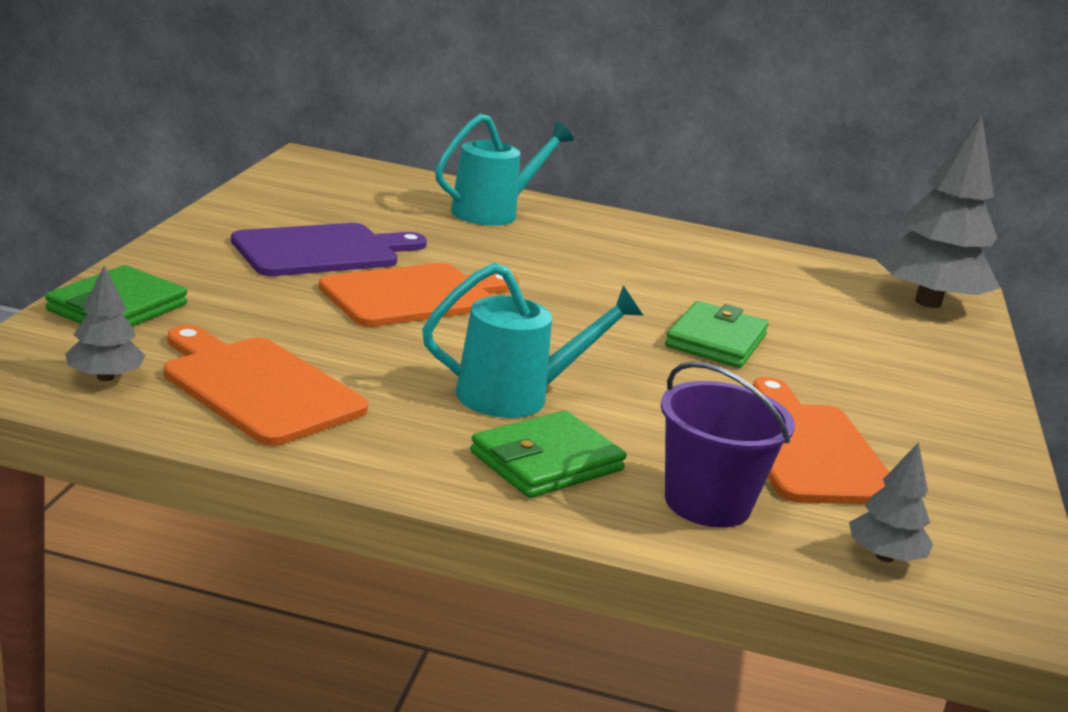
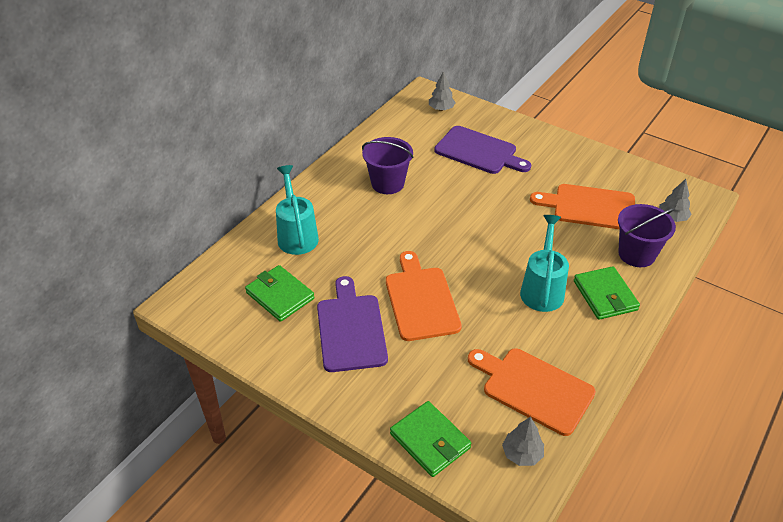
camera: 65 degrees left, 20 degrees up
orange cutting board [164,325,368,446] -> orange cutting board turned 60 degrees clockwise [468,348,596,436]
green wallet [665,301,769,368] -> green wallet moved to [245,265,314,322]
grey tree [875,115,1000,308] -> grey tree [429,71,456,111], size x0.45
none -> purple bucket [362,137,413,194]
none -> purple cutting board [434,126,531,174]

